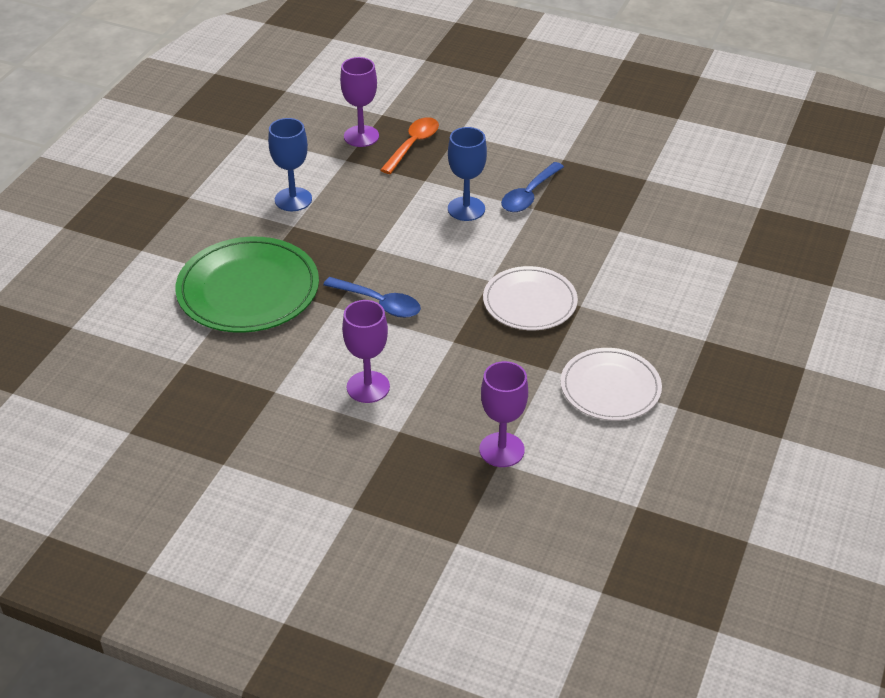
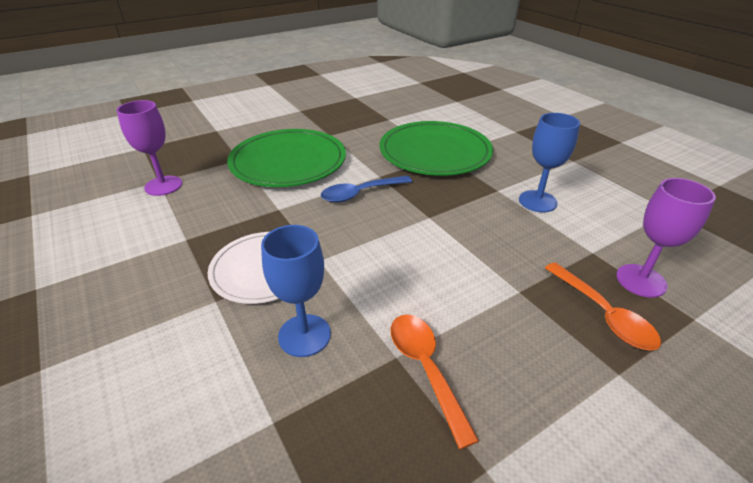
camera: 125 degrees right, 5 degrees down
purple goblet [342,300,390,403] -> green plate [227,129,346,187]
blue goblet [448,127,487,221] -> blue goblet moved to [261,225,331,357]
blue spoon [501,162,564,212] -> orange spoon [390,314,479,449]
white plate [561,348,662,421] -> none

